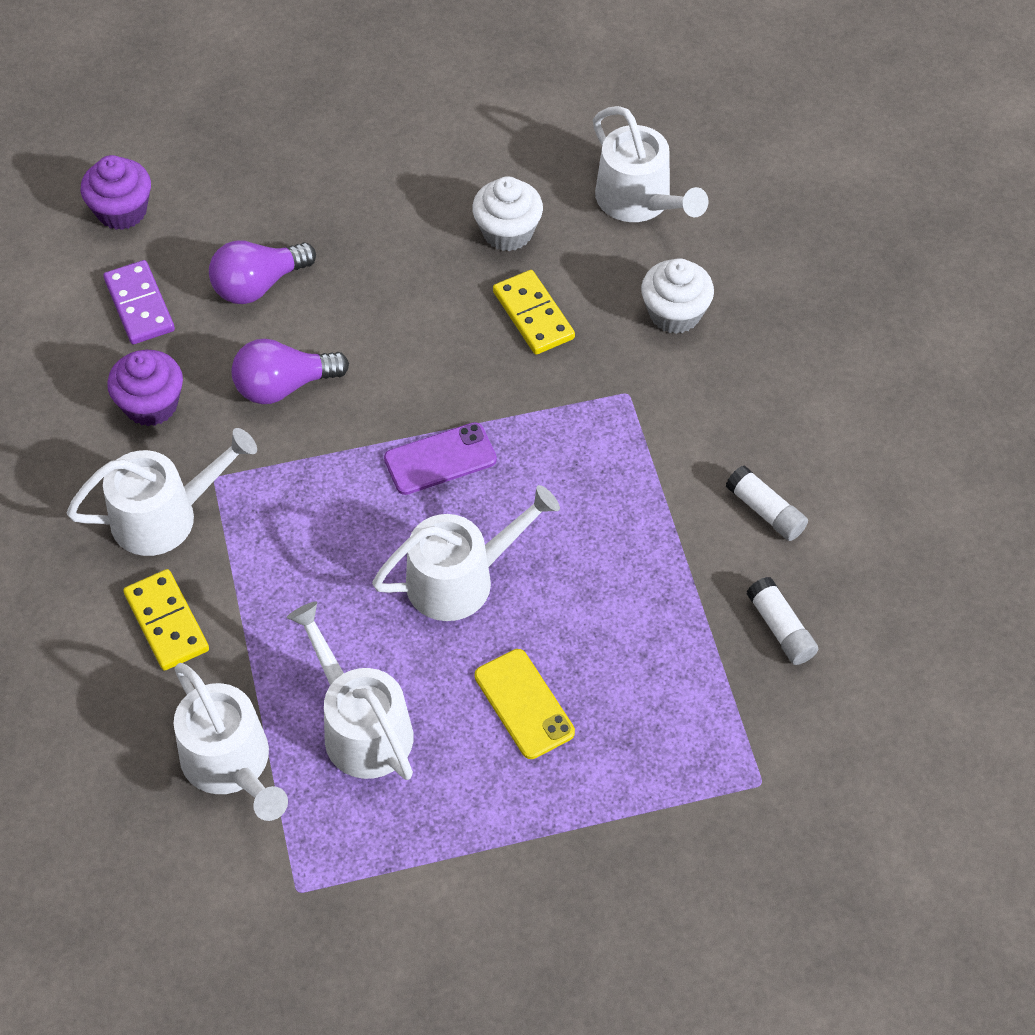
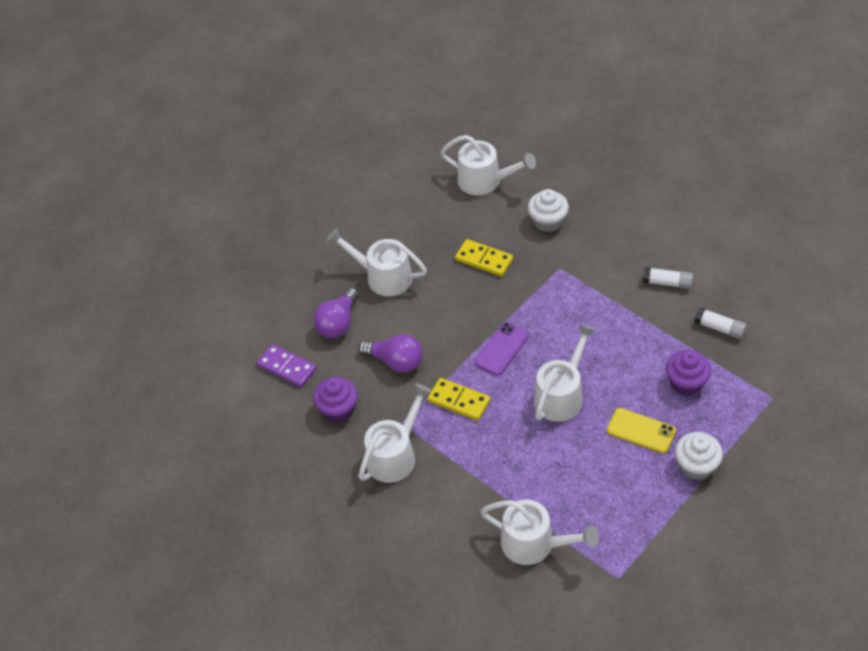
camera: 30 degrees left, 5 degrees down
purple cupcake [80,155,151,230] -> purple cupcake moved to [666,350,712,396]
yellow domino [123,569,209,671] -> yellow domino moved to [428,378,490,421]
purple light bulb [231,339,349,404] -> purple light bulb turned 105 degrees counterclockwise [358,334,423,373]
white watering can [287,601,413,780] -> white watering can moved to [327,228,427,296]
white cupcake [472,176,543,251] -> white cupcake moved to [675,432,723,480]

